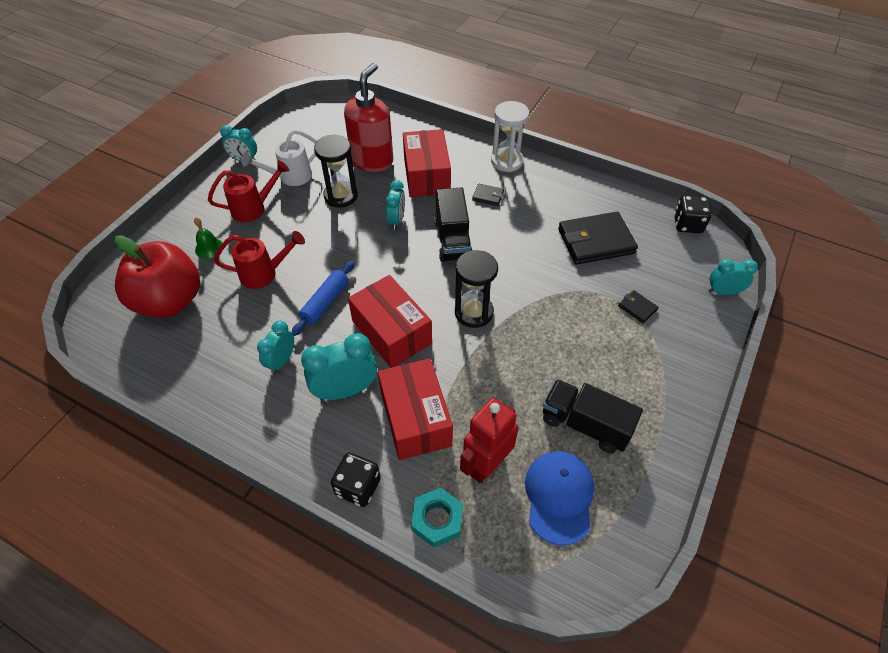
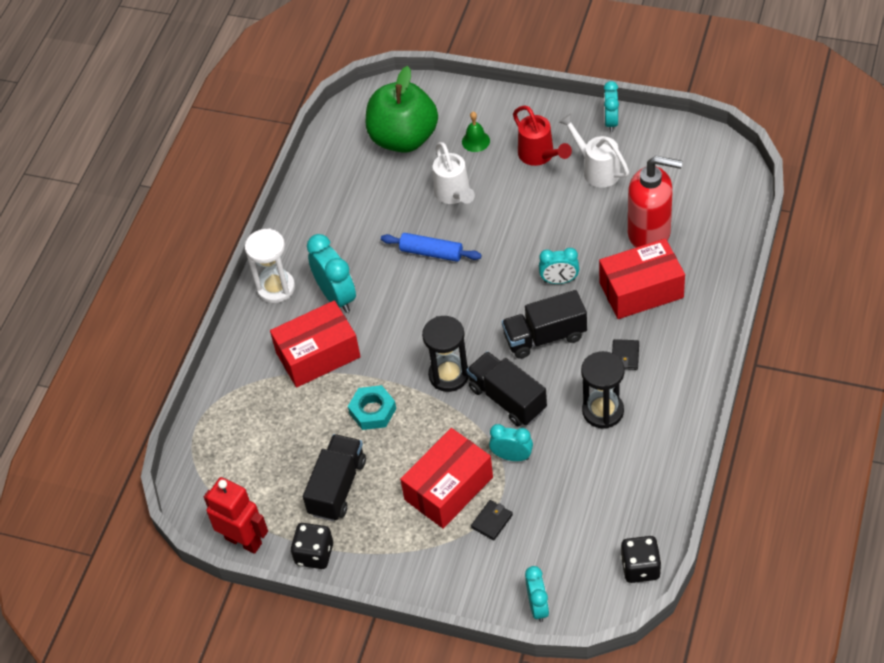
camera: 85 degrees right, 0 degrees up
red apple [115,235,200,318] -> green apple [365,66,438,153]
red watering can [214,231,305,289] -> white watering can [433,142,475,204]
turquoise clock [257,320,294,374] -> turquoise clock moved to [489,424,533,461]
black hourglass [314,135,358,208] -> black hourglass moved to [581,351,624,429]
black dice [331,452,381,507] -> black dice moved to [291,523,333,569]
red box [348,275,432,368] -> red box moved to [400,428,493,529]
turquoise nut [411,487,463,548] -> turquoise nut moved to [348,385,396,430]
red robot [460,398,518,483] -> red robot moved to [204,477,268,554]
white hourglass [491,101,529,172] -> white hourglass moved to [245,228,295,303]
blue cap [525,451,594,546] -> none
black wallet [558,212,638,265] -> none
none -> black truck [467,351,547,426]

